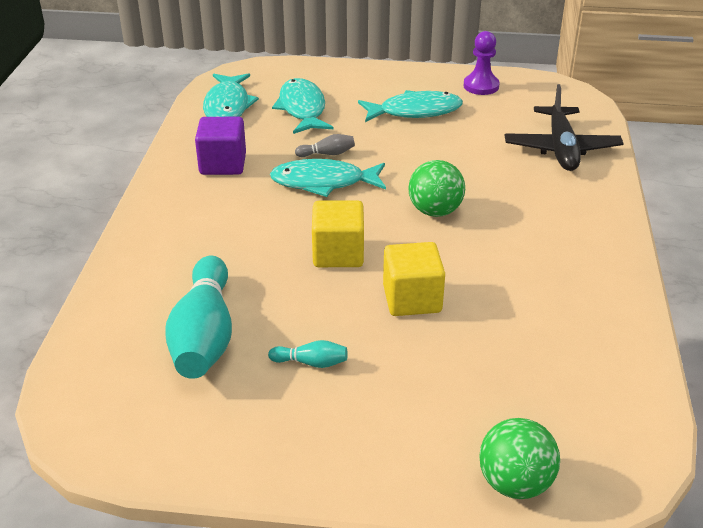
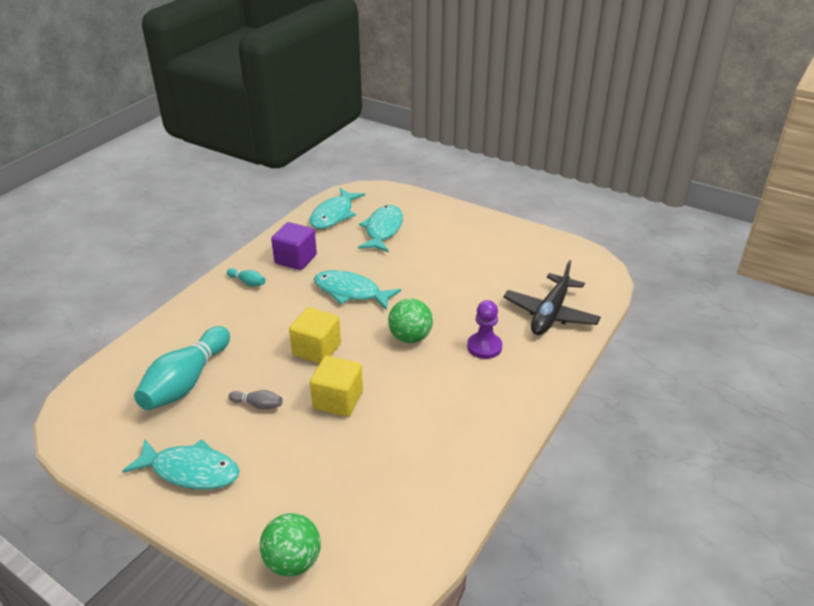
camera: 25 degrees right, 0 degrees up
turquoise bowling pin [268,340,348,368] -> turquoise bowling pin moved to [227,268,266,287]
grey bowling pin [295,134,355,157] -> grey bowling pin moved to [229,390,283,410]
turquoise fish [358,90,463,122] -> turquoise fish moved to [122,439,240,490]
purple pawn [464,31,499,95] -> purple pawn moved to [467,300,502,359]

